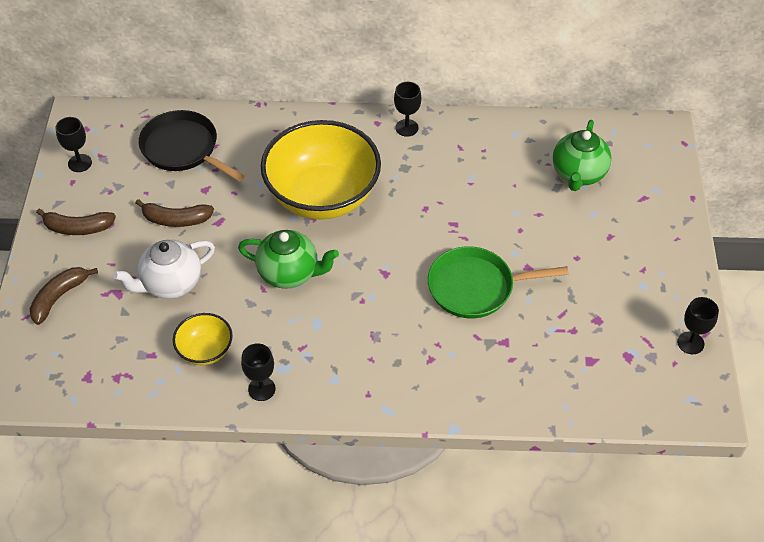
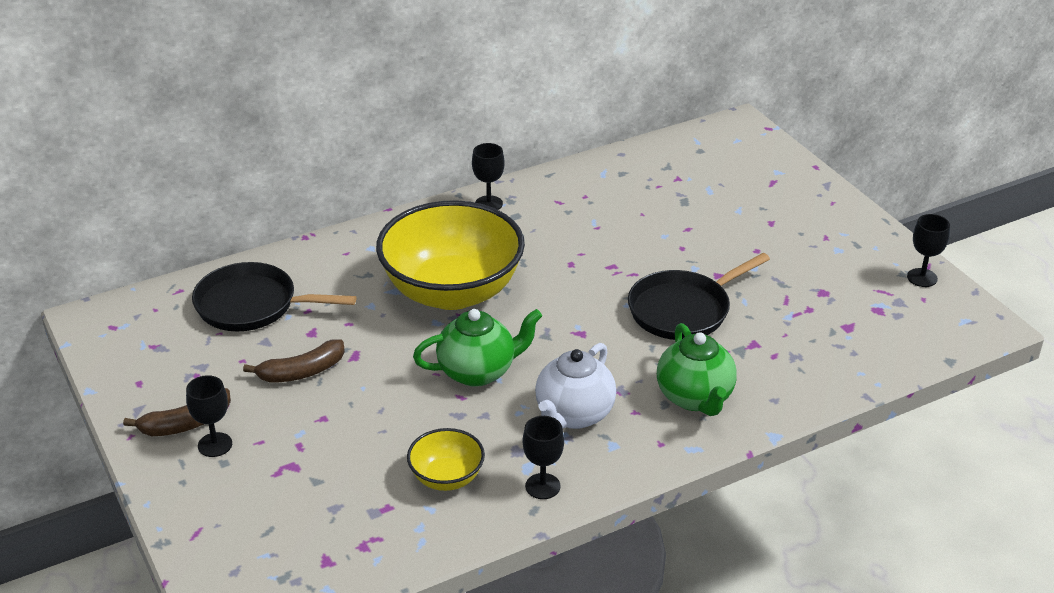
camera: 30 degrees left, 15 degrees down
brown banana [30,267,98,325] -> none
black goblet [56,117,92,172] -> black goblet moved to [186,375,232,457]
white teapot [113,240,215,299] -> white teapot moved to [535,343,616,429]
green pan [428,247,569,318] -> black pan [628,253,770,340]
green teapot [553,120,611,191] -> green teapot moved to [657,323,737,416]

